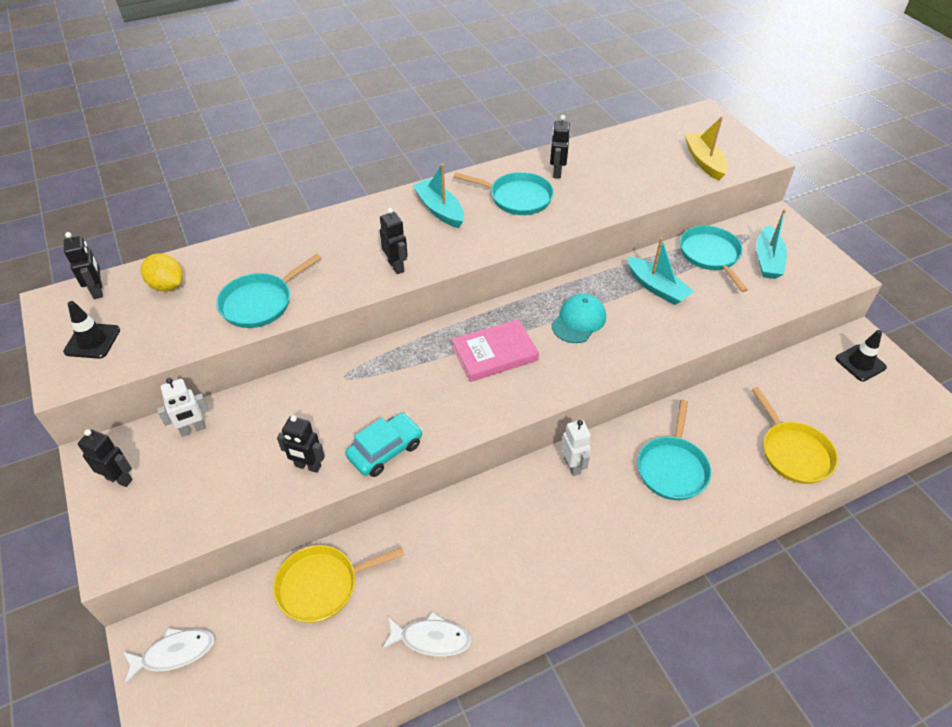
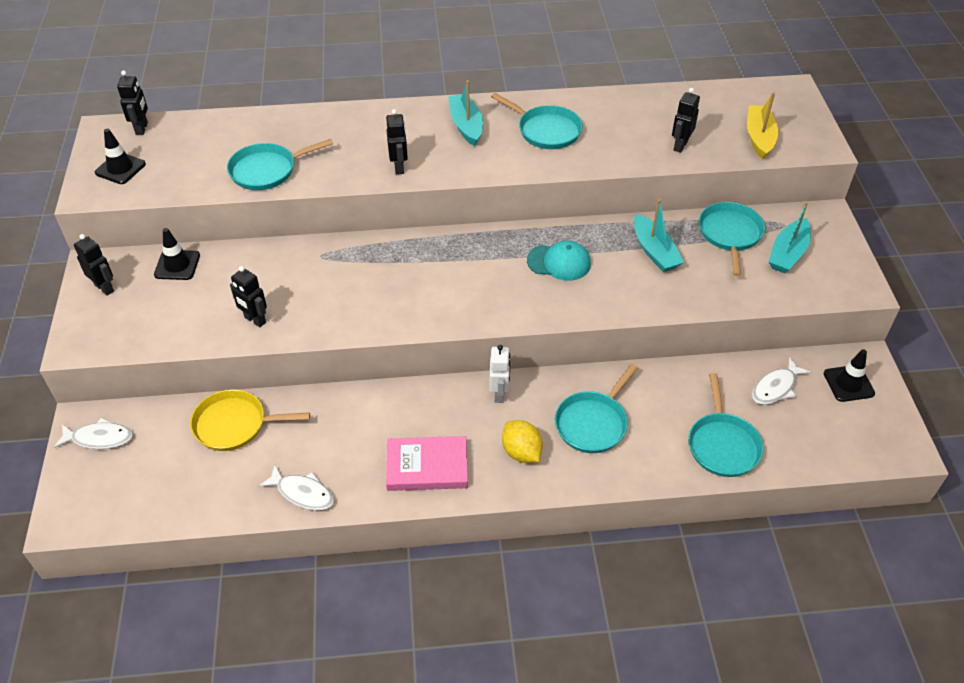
camera: 20 degrees right, 0 degrees up
yellow lemon [141,253,183,291] -> yellow lemon moved to [502,420,543,463]
white robot [157,378,209,437] -> black traffic cone [154,228,200,280]
turquoise car [345,413,422,477] -> none
pink book [452,319,539,382] -> pink book moved to [386,436,468,491]
black robot [550,115,570,179] -> black robot moved to [672,88,700,153]
turquoise cap [551,294,606,343] -> turquoise cap turned 45 degrees clockwise [527,240,591,281]
yellow pan [752,387,838,484] -> turquoise pan [688,373,764,477]
none -> white fish [752,357,811,405]

